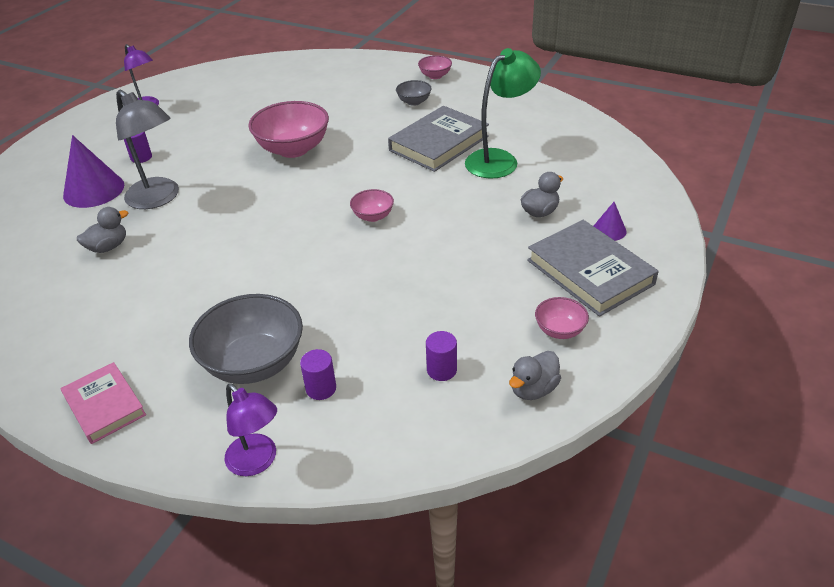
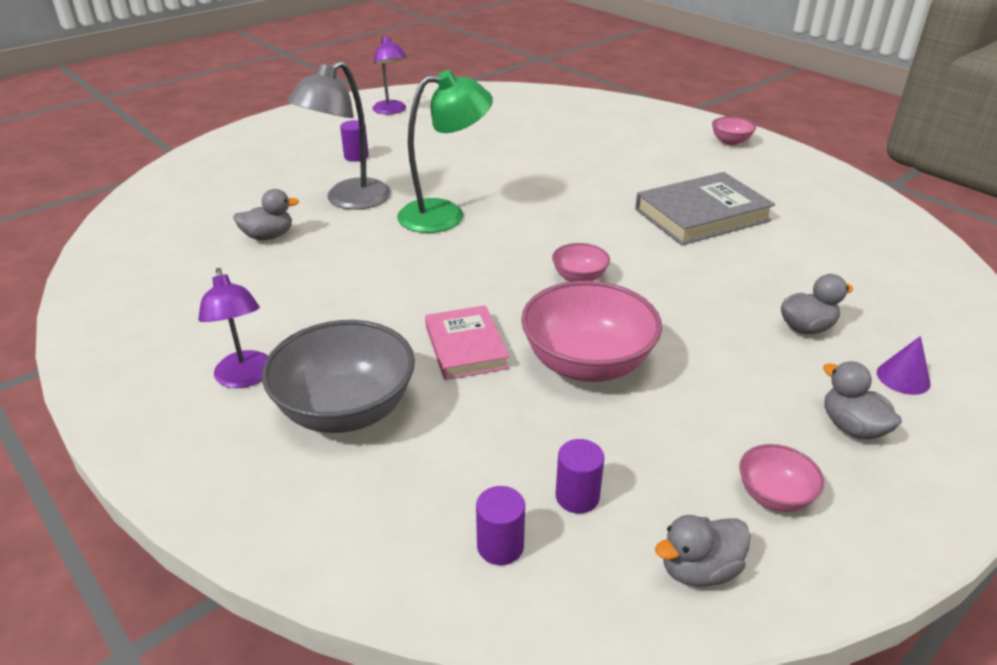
camera: 20 degrees right, 5 degrees down
pink book [61,362,146,444] -> pink book moved to [425,305,509,380]
purple cone [63,135,124,208] -> none
grey lamp [116,89,179,209] -> grey lamp turned 60 degrees clockwise [287,60,391,210]
purple lamp [225,383,277,476] -> purple lamp moved to [198,268,268,388]
pink bowl [248,101,329,158] -> pink bowl moved to [521,281,662,382]
purple cylinder [300,349,336,400] -> purple cylinder moved to [476,486,525,565]
grey bowl [396,80,432,106] -> none
green lamp [465,48,541,179] -> green lamp moved to [397,70,493,233]
grey book [527,220,659,317] -> grey duck [823,361,902,439]

